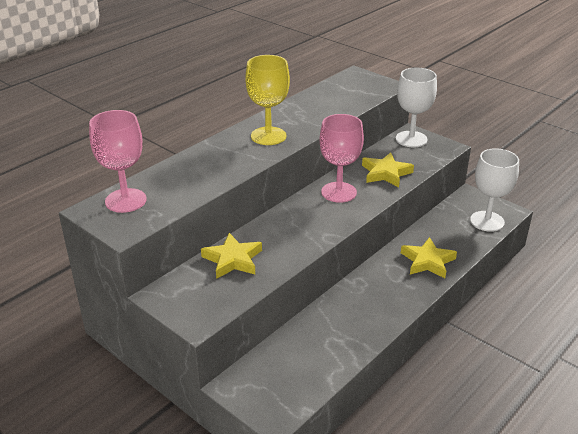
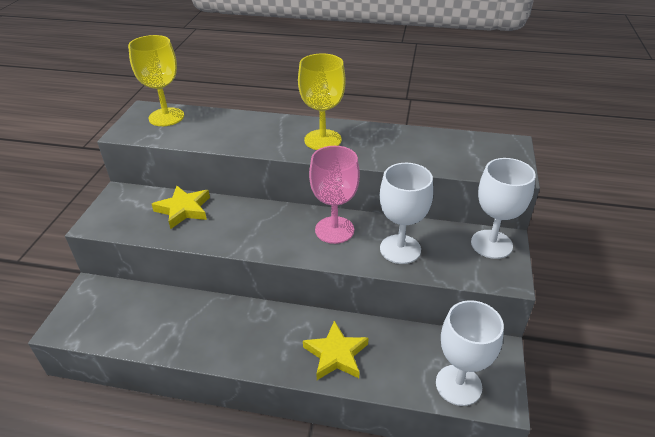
camera: 60 degrees right, 5 degrees up
pink goblet [89,110,147,213] -> yellow goblet [128,35,184,126]
yellow star [362,152,414,187] -> white goblet [380,163,433,264]

